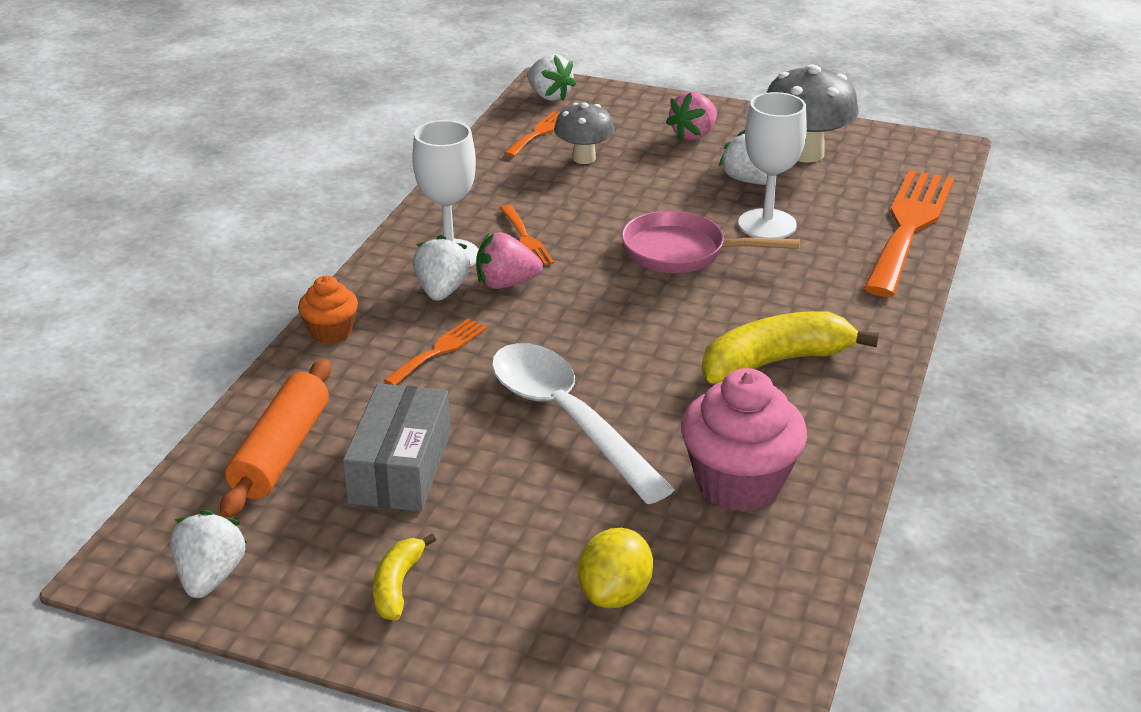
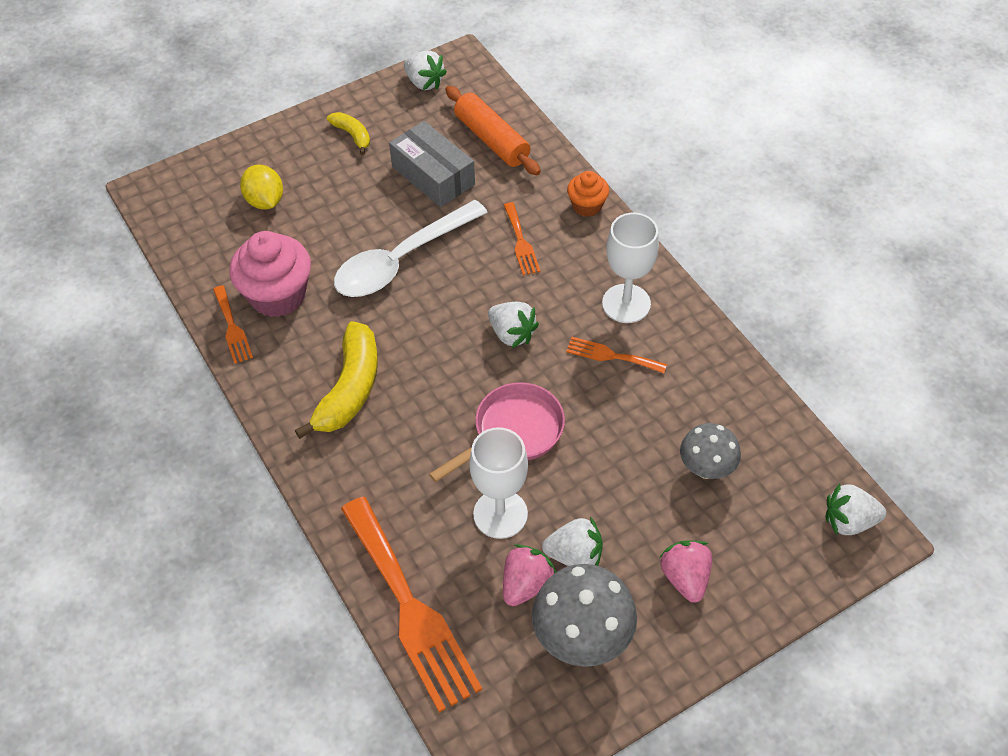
camera: 130 degrees right, 20 degrees up
white strawberry [413,235,470,301] -> white strawberry moved to [488,302,539,348]
pink strawberry [476,232,543,289] -> pink strawberry moved to [503,544,556,606]
white spoon [492,343,675,504] -> white spoon turned 135 degrees clockwise [334,200,488,297]
orange fork [504,111,560,157] -> orange fork moved to [213,285,253,364]

